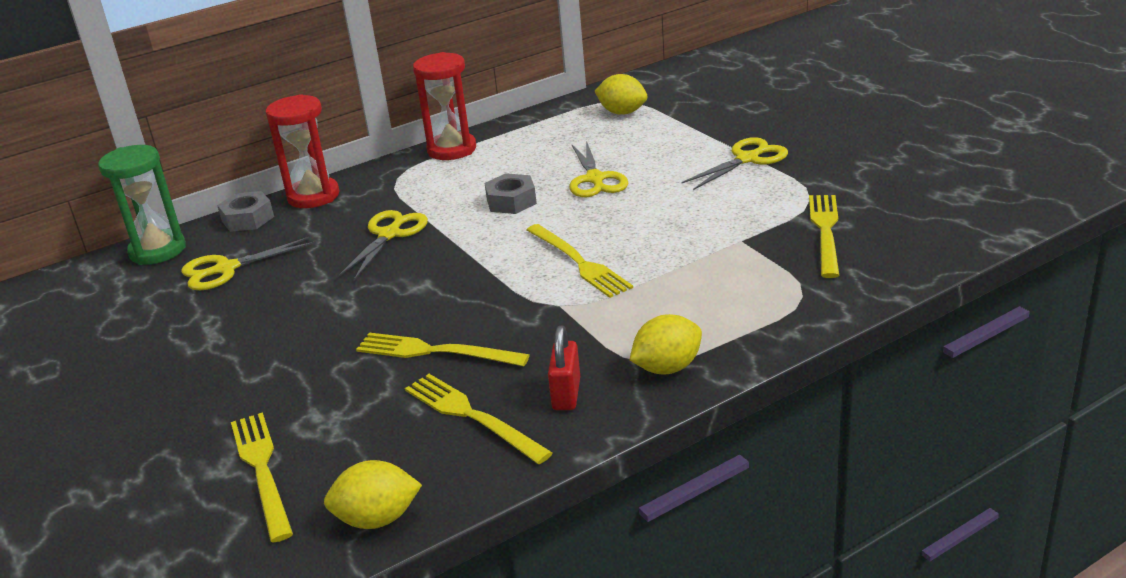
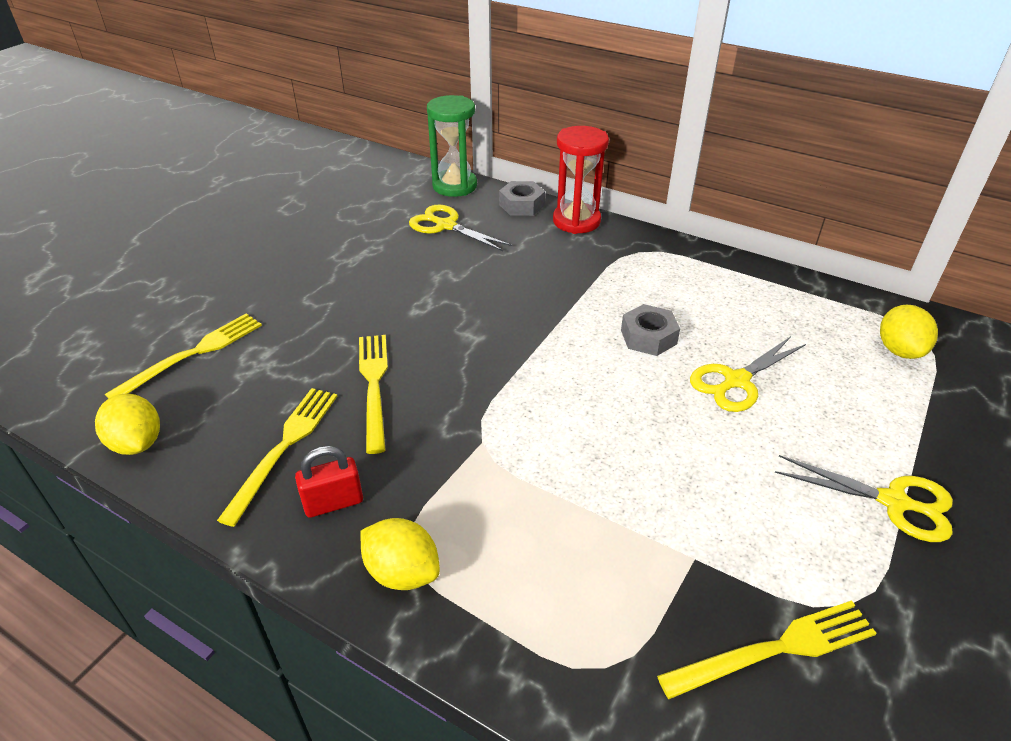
camera: 60 degrees right, 10 degrees up
yellow scissors [338,210,428,280] -> none
red hourglass [413,52,476,160] -> none
yellow fork [527,224,633,298] -> none

